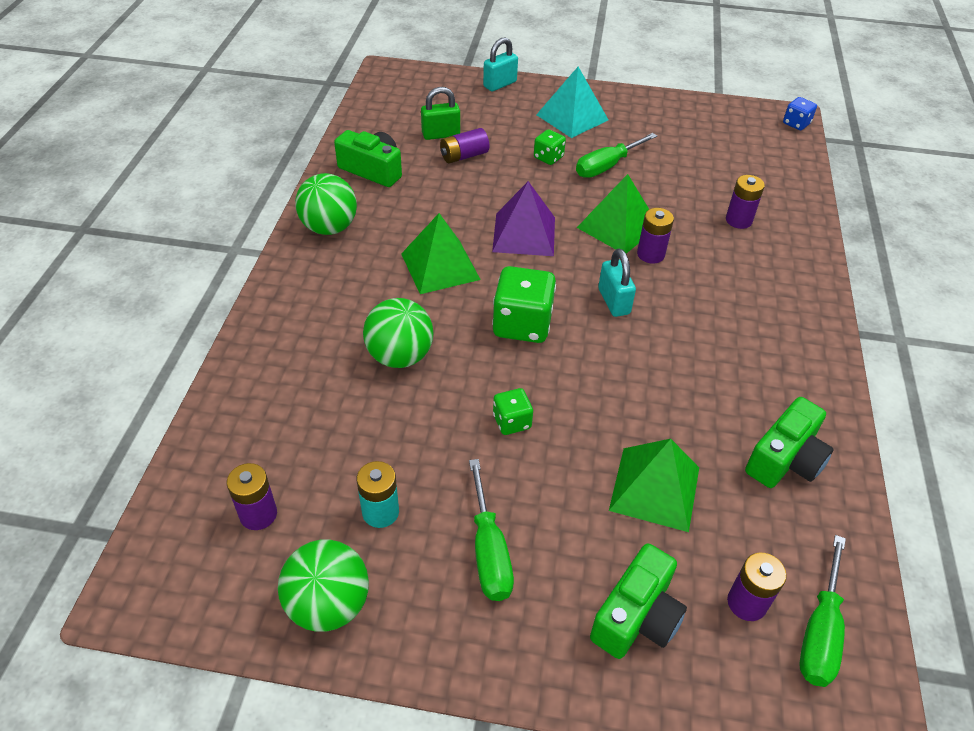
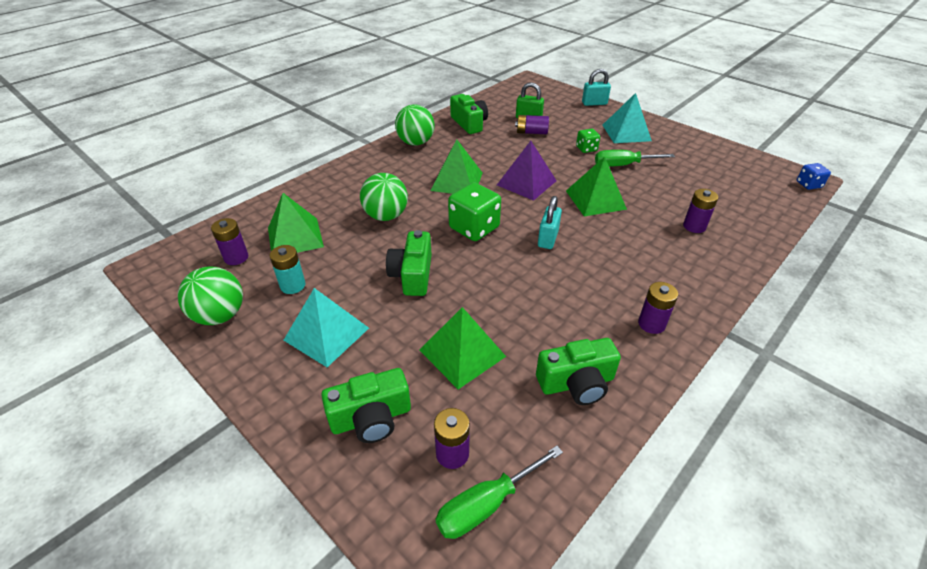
camera: 35 degrees right, 5 degrees down
green screwdriver [469,459,514,601] -> turquoise pyramid [283,288,369,367]
green dice [493,388,533,435] -> green camera [386,230,432,296]
purple battery [637,208,674,264] -> purple battery moved to [638,282,678,334]
none -> green pyramid [268,193,324,253]

